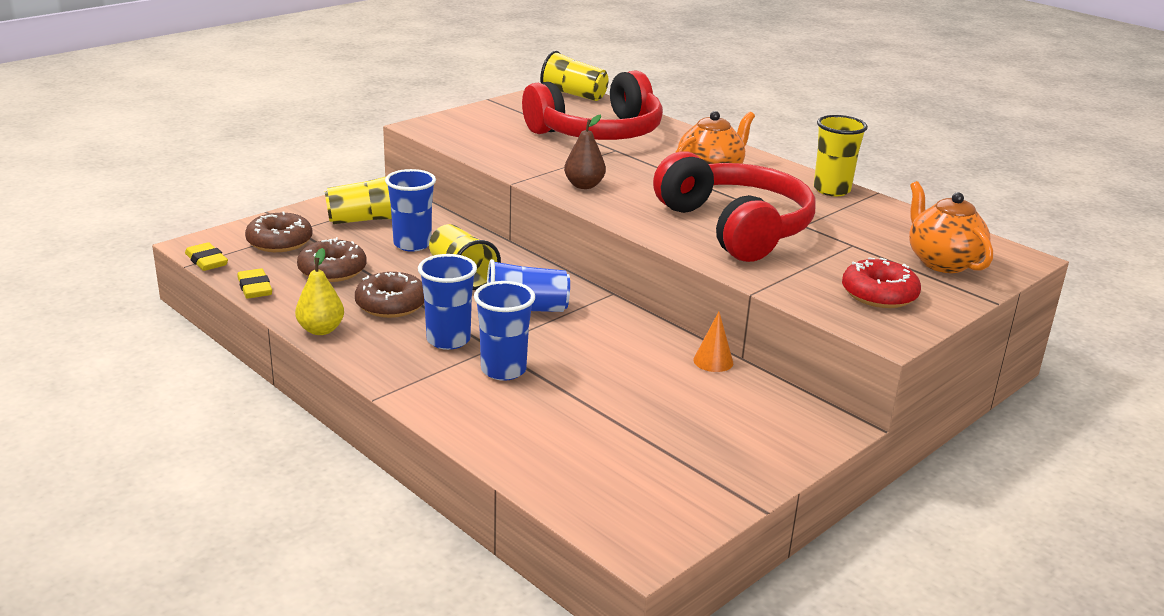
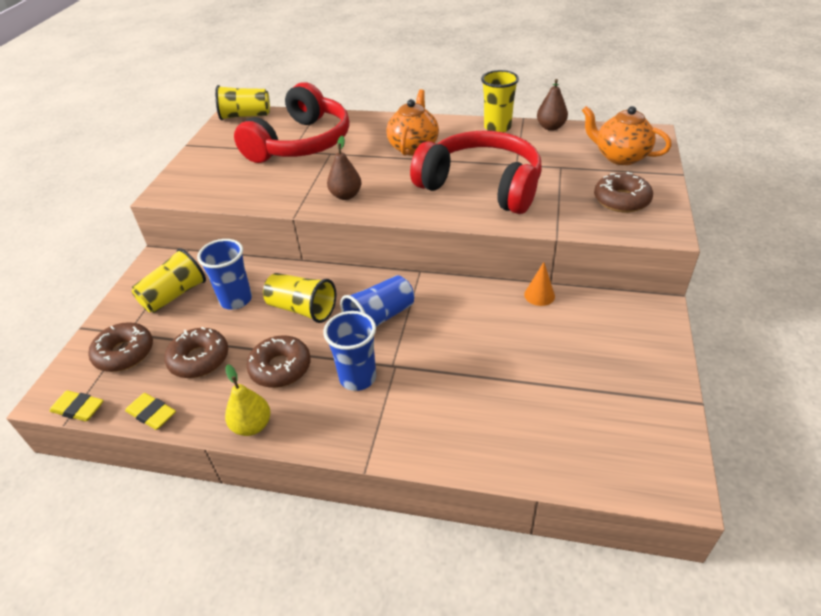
camera: 30 degrees left, 15 degrees up
blue cup [474,281,535,381] -> none
red donut [842,257,921,308] -> brown donut [594,172,653,212]
none -> brown pear [537,79,568,131]

